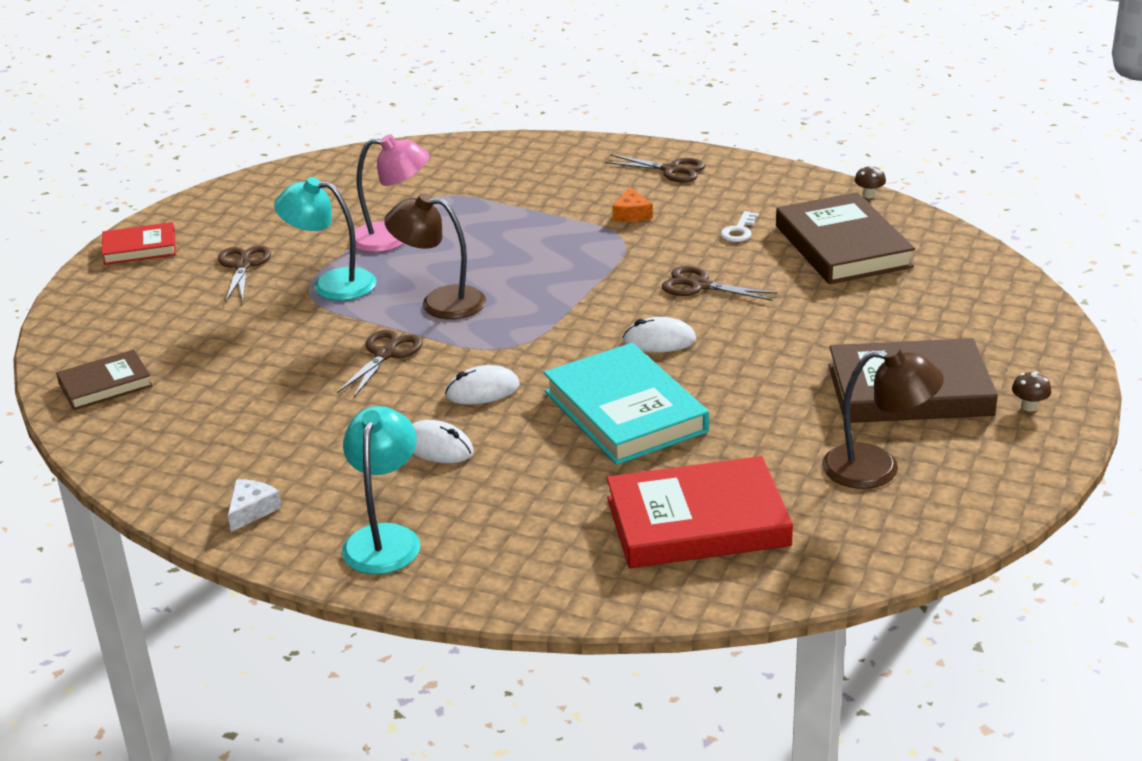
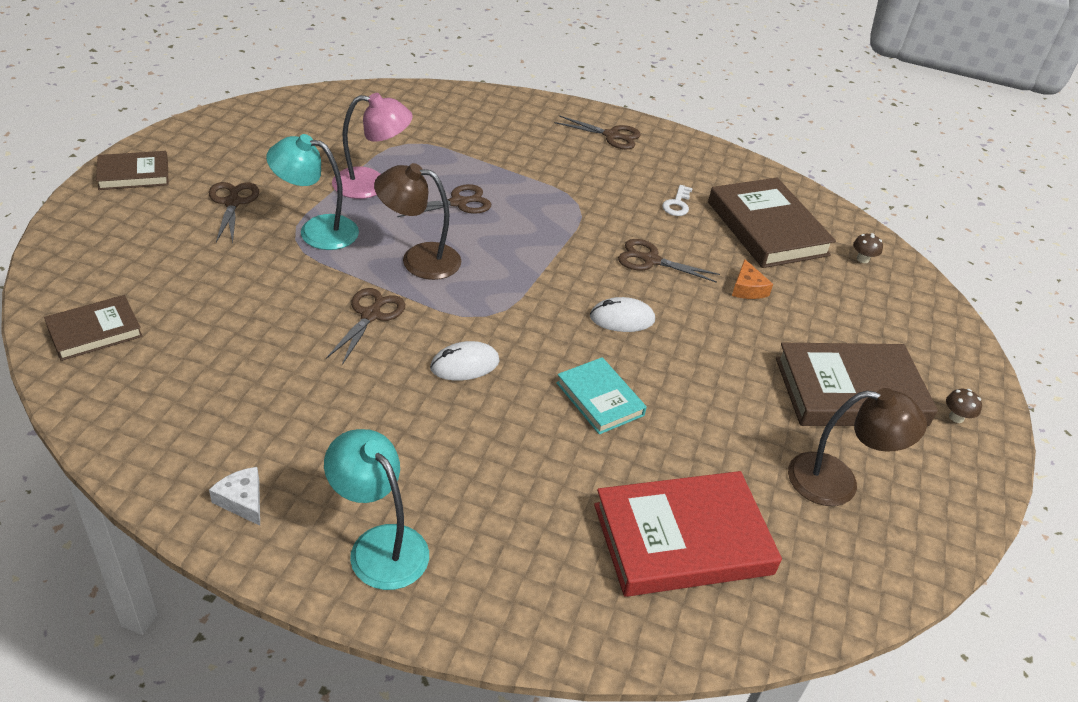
camera: 10 degrees left, 10 degrees up
red book [102,222,176,265] -> brown book [96,151,169,190]
white cheese [228,480,282,532] -> white cheese turned 60 degrees counterclockwise [209,467,260,526]
turquoise lamp [342,406,420,574] -> turquoise lamp turned 45 degrees counterclockwise [324,429,429,590]
white mouse [412,420,473,463] -> none
turquoise book [544,343,709,465] -> turquoise book [556,357,647,434], size x0.57
orange cheese [612,187,653,222] -> orange cheese moved to [732,259,773,299]
brown mushroom [855,166,886,198] -> brown mushroom moved to [853,233,883,263]
none -> brown scissors [397,184,491,217]

